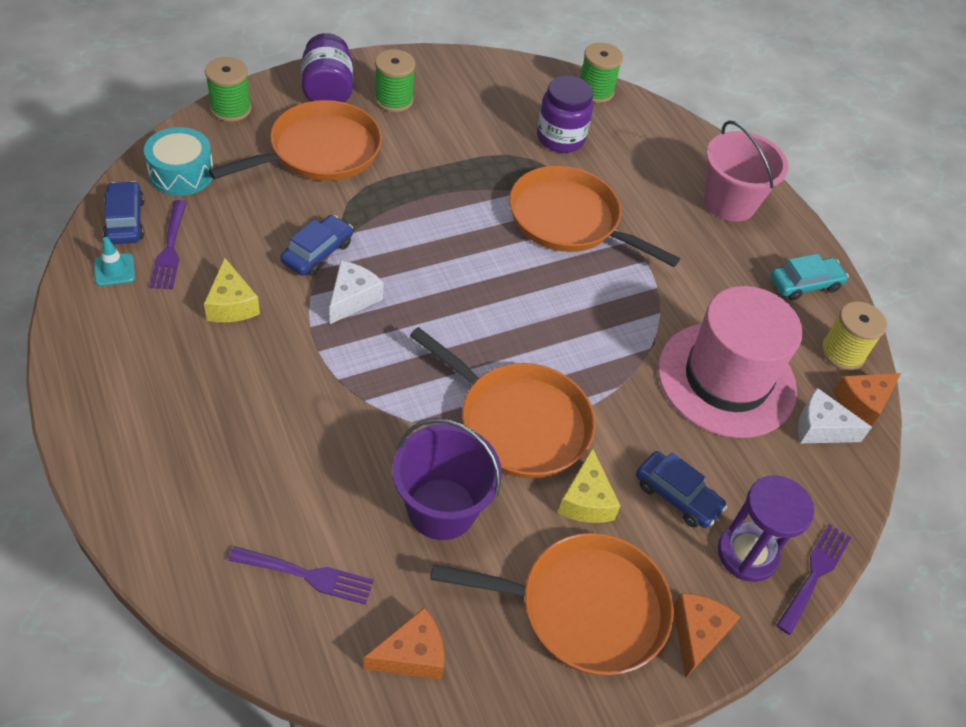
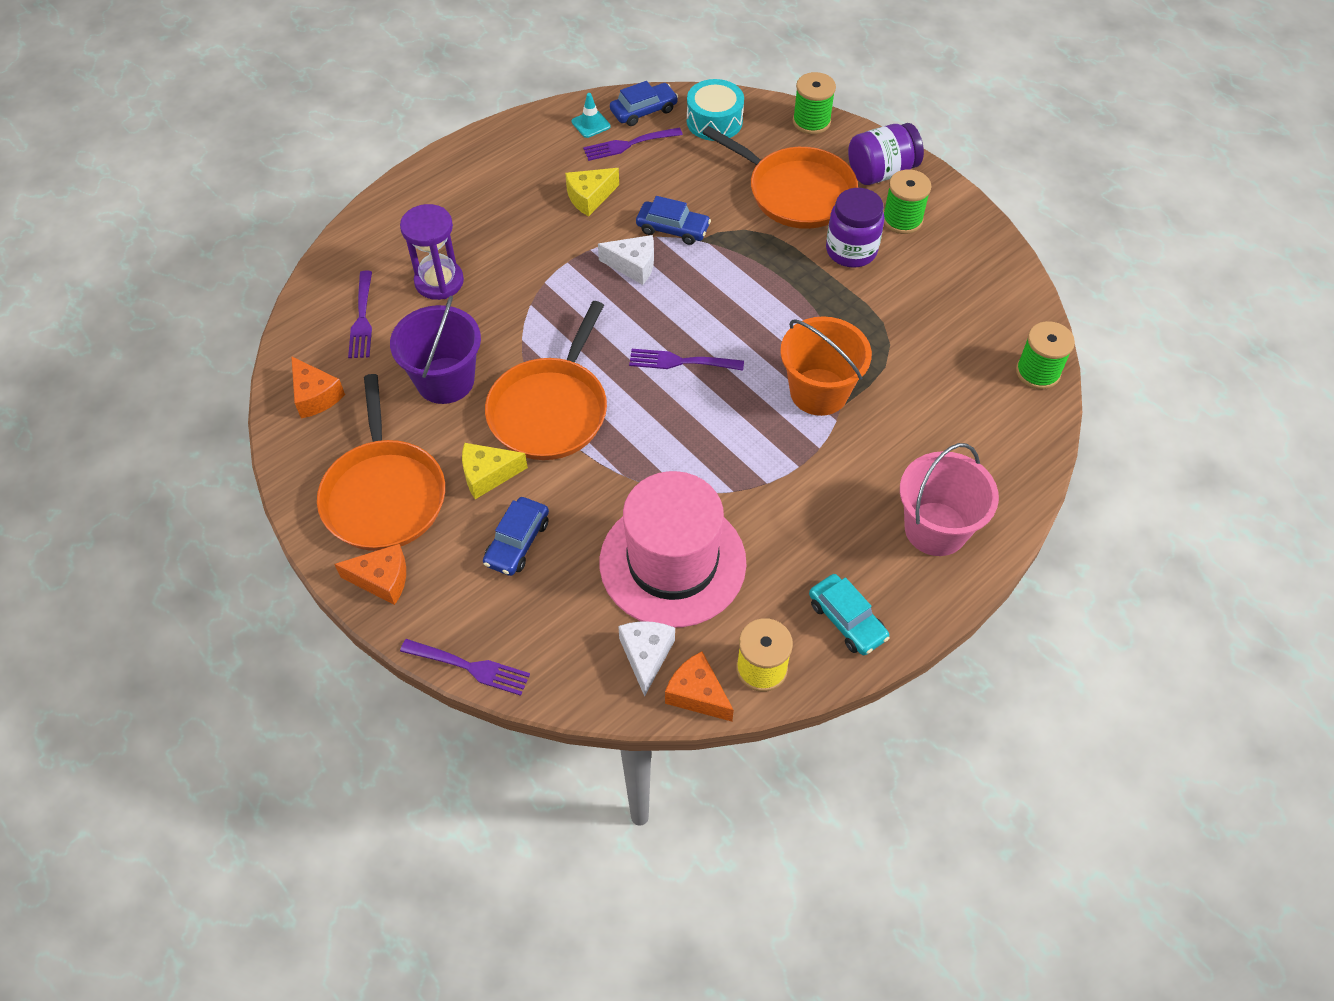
camera: 80 degrees right, 5 degrees up
orange pan [509,166,680,267] -> orange bucket [780,316,872,416]
purple jar [537,76,593,153] -> purple jar moved to [826,188,884,268]
purple hourglass [718,475,814,582] -> purple hourglass moved to [400,204,464,300]
none -> purple fork [629,349,744,371]

